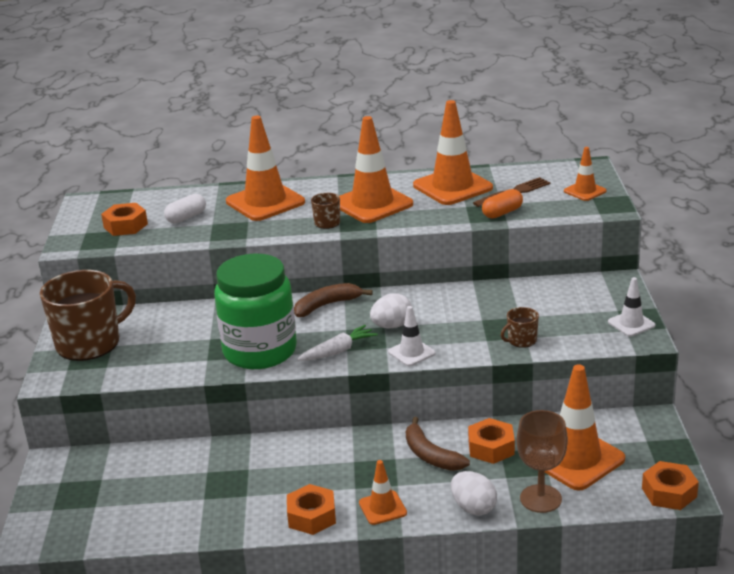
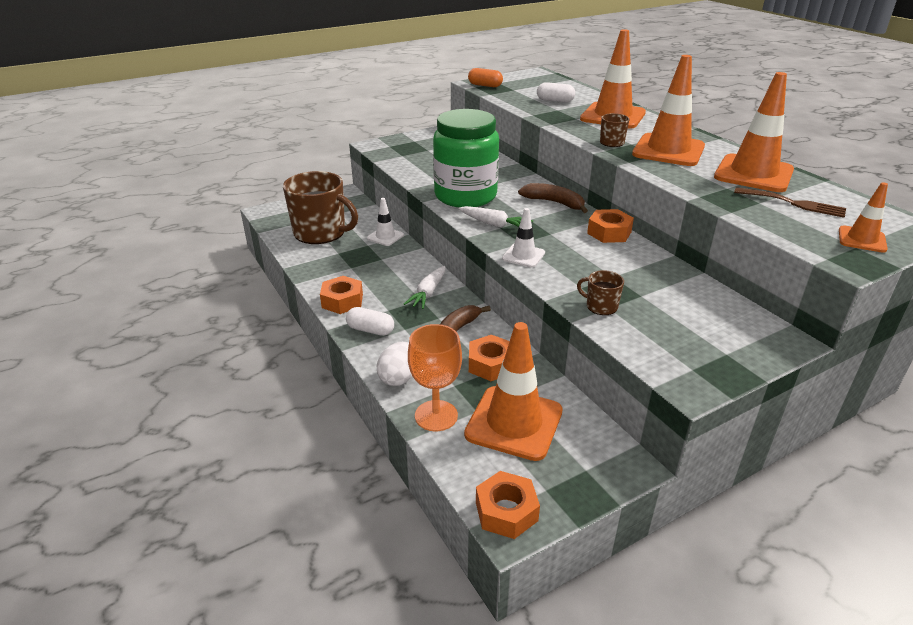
camera: 60 degrees right, 5 degrees up
brown mug [40,270,136,361] -> brown mug moved to [283,171,358,244]
orange nut [101,203,148,236] -> orange nut moved to [587,209,634,243]
orange traffic cone [359,460,407,525] -> white capsule [346,307,394,336]
white egg [370,293,412,328] -> none
orange capsule [482,189,523,219] -> orange capsule moved to [468,68,503,87]
brown goblet [517,410,568,513] -> orange goblet [408,324,462,431]
white traffic cone [608,277,655,337] -> white traffic cone moved to [367,198,404,246]
none -> white carrot [404,266,446,309]

